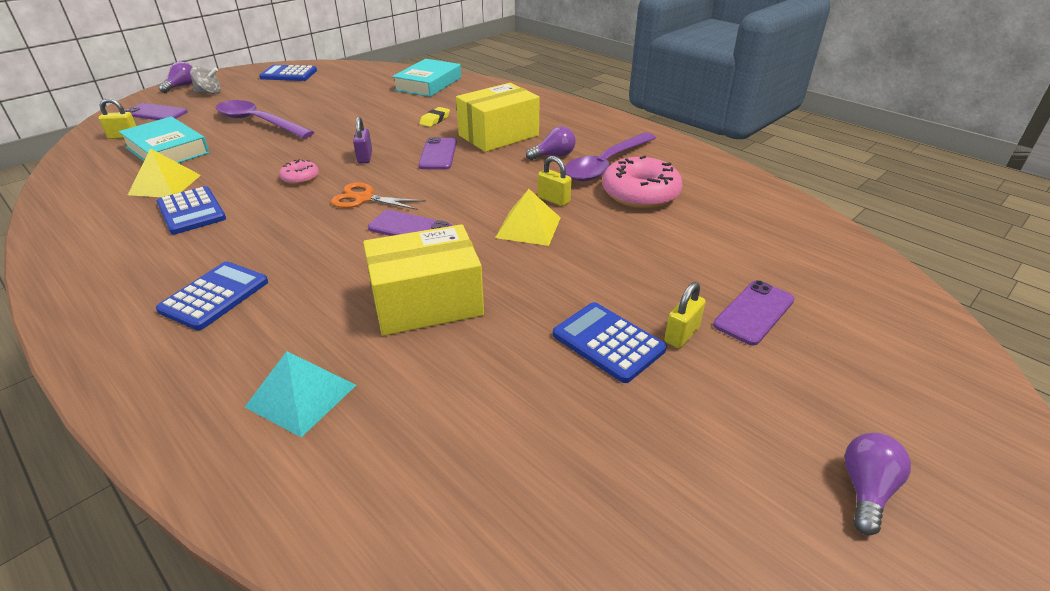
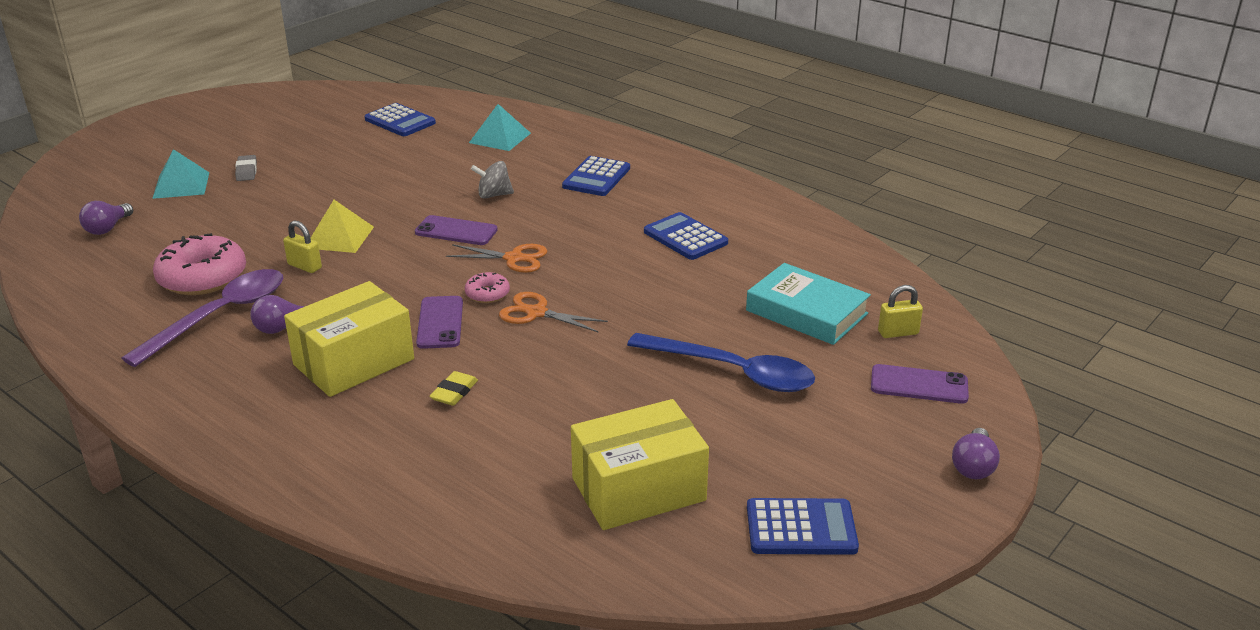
camera: 175 degrees right, 5 degrees down
yellow pyramid [128,148,201,197] -> none
grey spinning top [190,66,221,94] -> grey spinning top moved to [471,161,514,199]
purple spoon [216,100,314,138] -> blue spoon [627,333,815,392]
pink donut [279,159,319,185] -> pink donut moved to [465,272,510,303]
purple padlock [353,117,372,163] -> orange scissors [499,292,608,333]
yellow box [363,224,484,336] -> yellow box moved to [571,399,709,530]
turquoise book [392,59,461,97] -> none
blue calculator [553,302,667,383] -> blue calculator moved to [365,103,436,136]
yellow padlock [664,282,706,348] -> grey eraser [235,155,257,181]
purple phone [713,280,795,346] -> turquoise pyramid [152,149,210,199]
purple light bulb [844,433,911,535] -> purple light bulb moved to [79,201,133,235]

